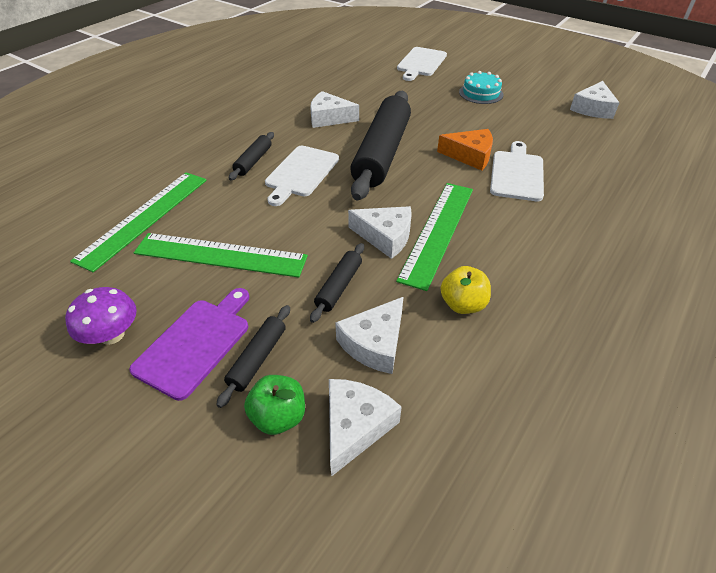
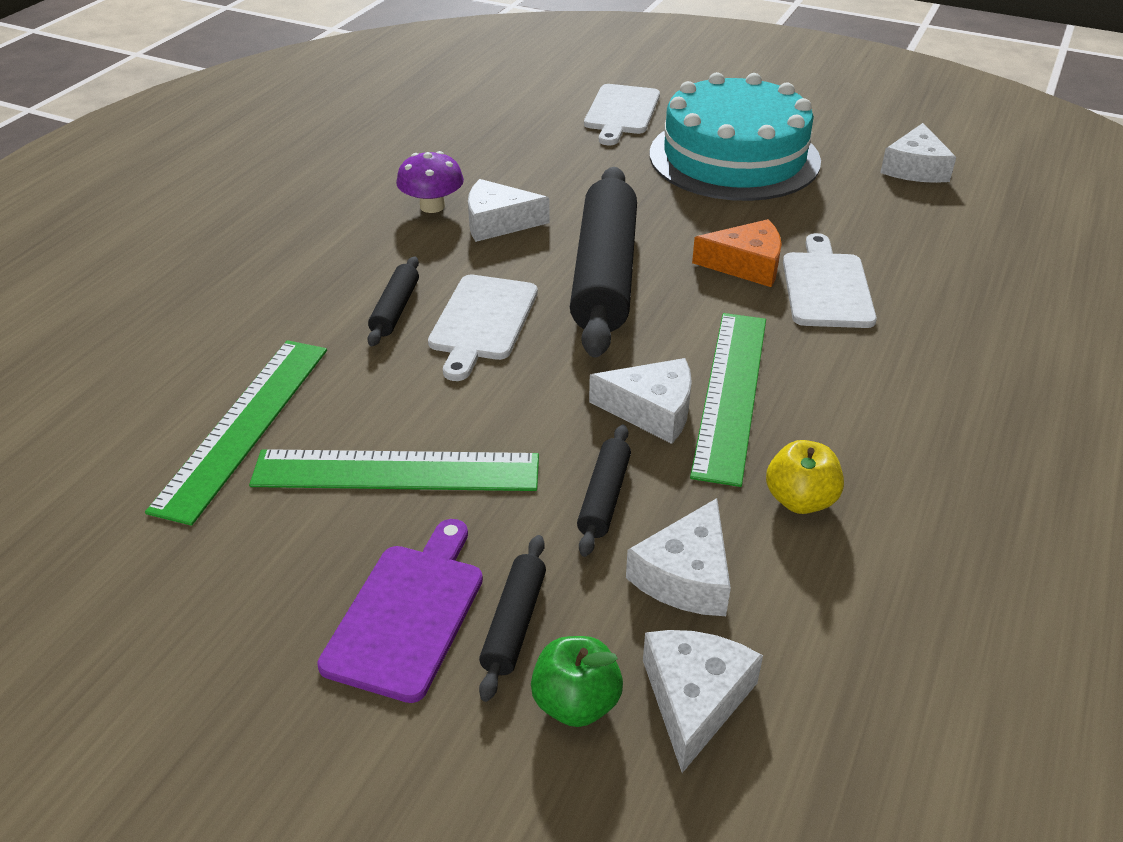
camera: 10 degrees left, 5 degrees down
purple mushroom [65,287,137,345] -> purple mushroom moved to [396,151,464,213]
turquoise cake [459,71,503,104] -> turquoise cake [650,72,821,201], size x2.35

